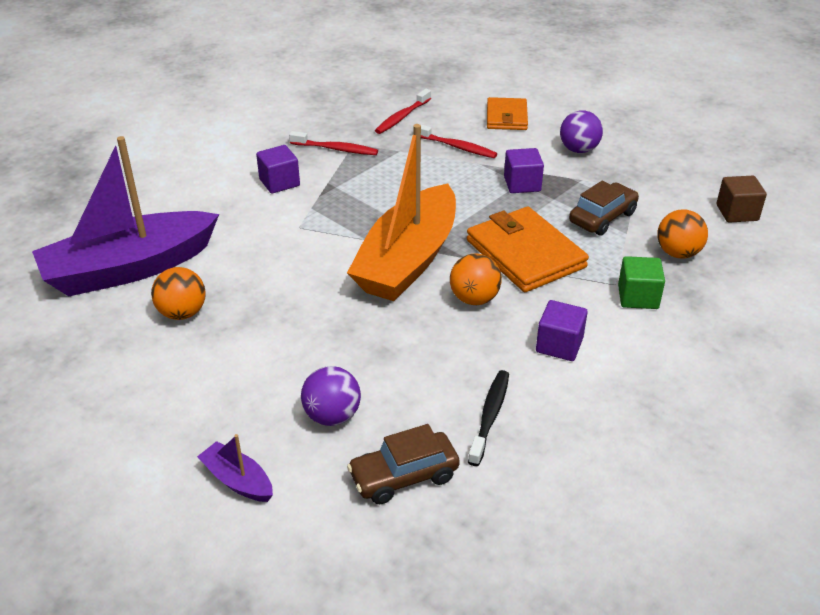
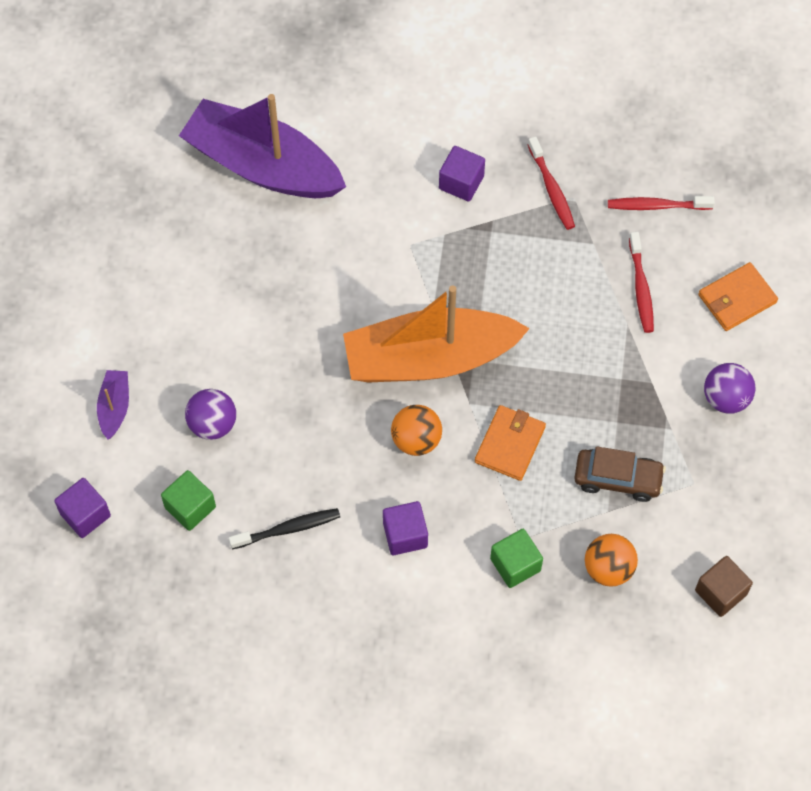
camera: 55 degrees right, 25 degrees up
orange ball [151,267,206,320] -> none
brown car [347,424,460,504] -> green cube [161,470,216,531]
orange wallet [467,207,589,292] -> orange wallet [475,405,546,481], size x0.62
purple cube [504,148,544,193] -> purple cube moved to [54,478,111,538]

